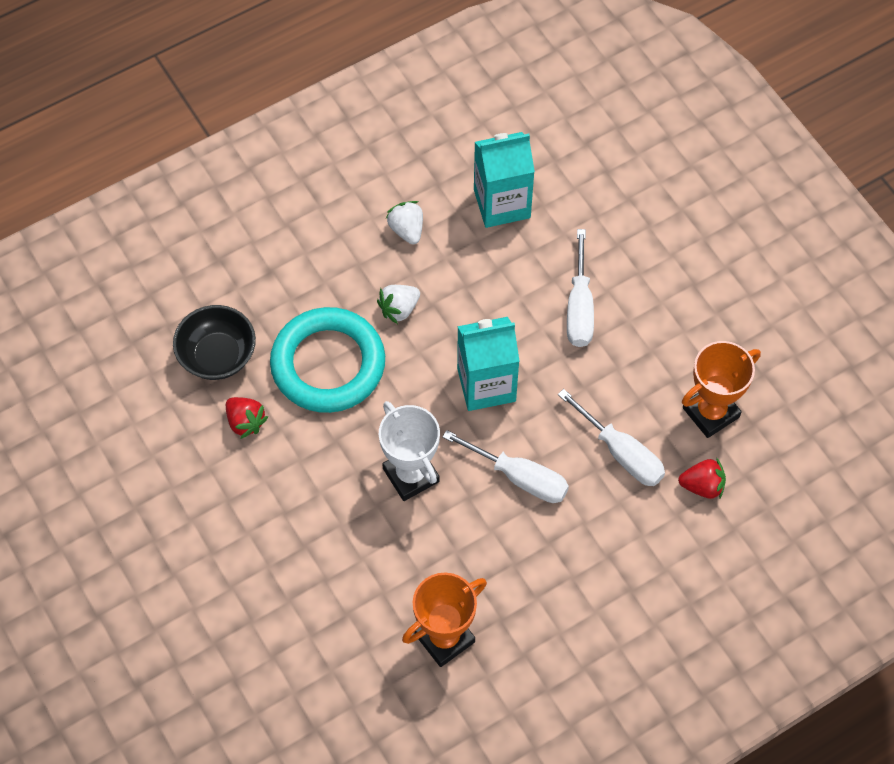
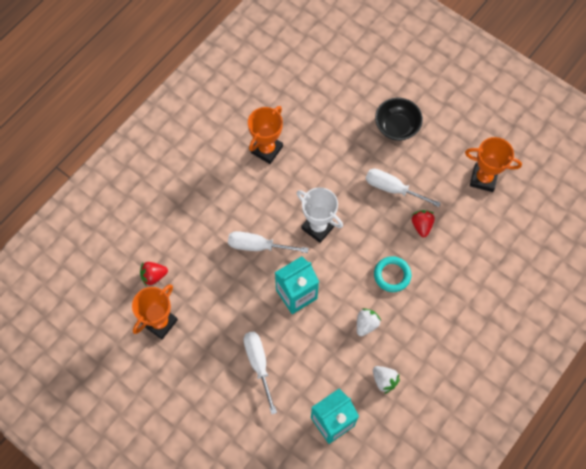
camera: 160 degrees right, 5 degrees up
black bowl [173,305,256,380] -> black bowl moved to [375,97,423,141]
red strawberry [226,397,268,439] -> red strawberry turned 60 degrees clockwise [411,210,435,237]
turquoise ring [270,307,385,413] -> turquoise ring [374,256,411,292], size x0.53
white screwdriver [558,389,665,486] -> white screwdriver moved to [366,169,441,207]
none -> orange trophy [465,137,522,192]

